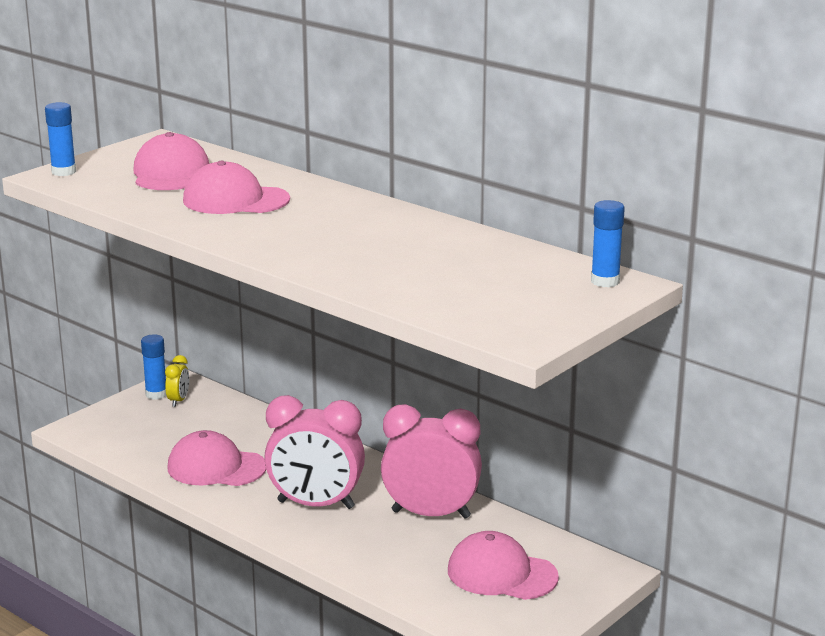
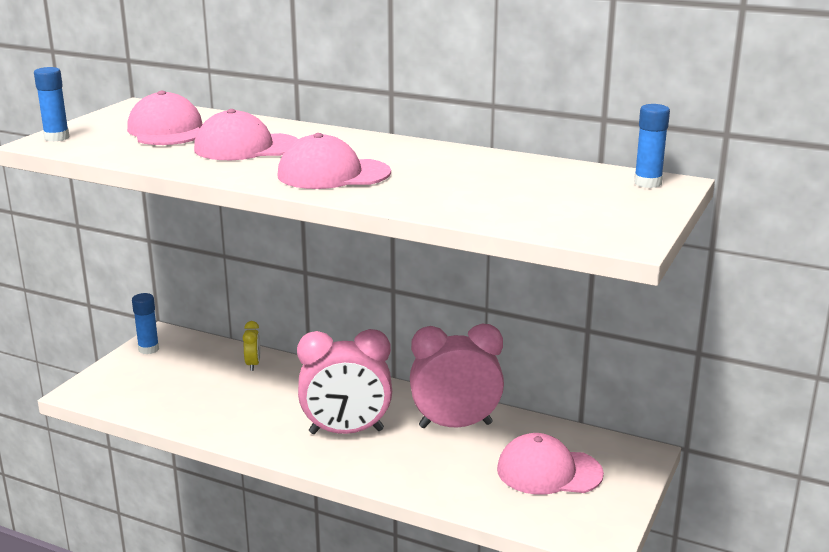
camera: 15 degrees left, 0 degrees up
yellow clock [165,355,189,407] -> yellow clock moved to [243,321,260,371]
pink cap [168,430,266,486] -> pink cap moved to [278,133,391,189]

